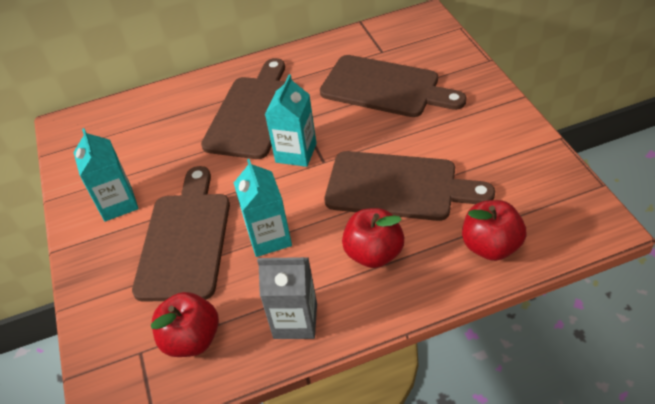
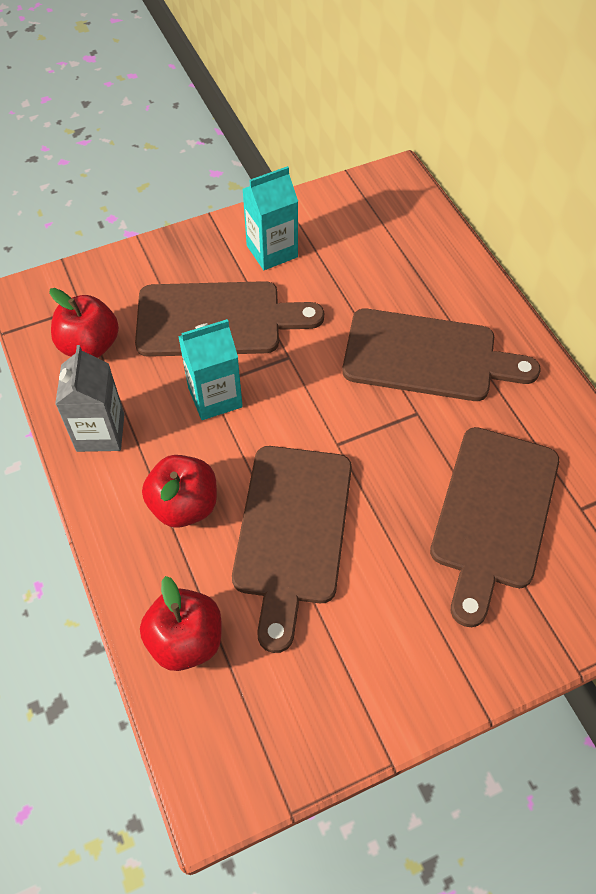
camera: 80 degrees right, 10 degrees up
turquoise carton [265,75,317,167] -> none

